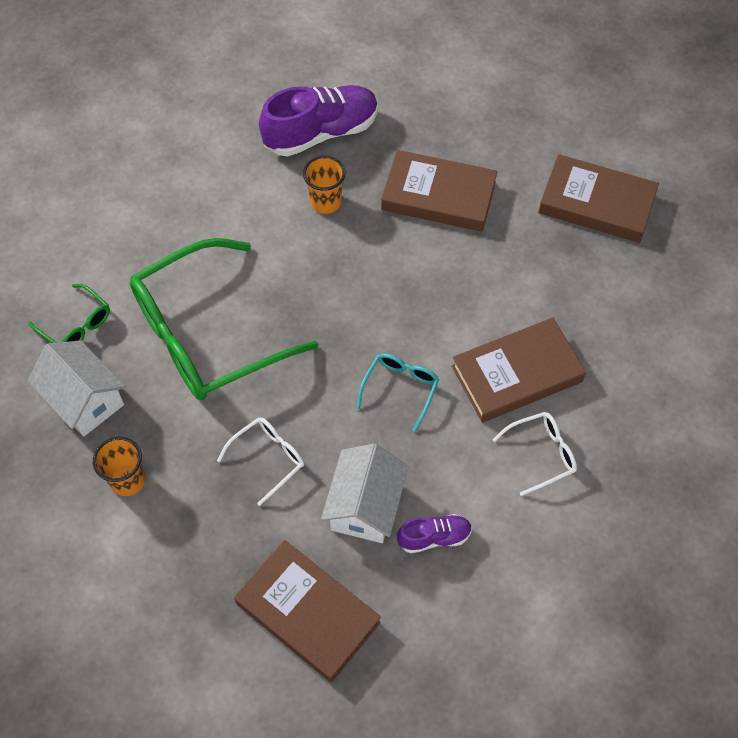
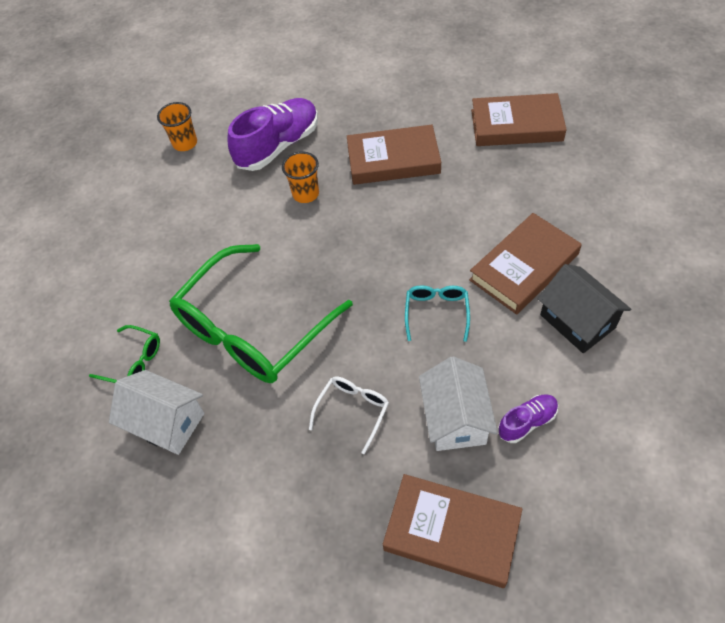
camera: 15 degrees left, 5 degrees down
orange cup [93,437,145,496] -> orange cup moved to [157,102,197,151]
white glasses [493,412,577,496] -> black house [537,264,631,353]

